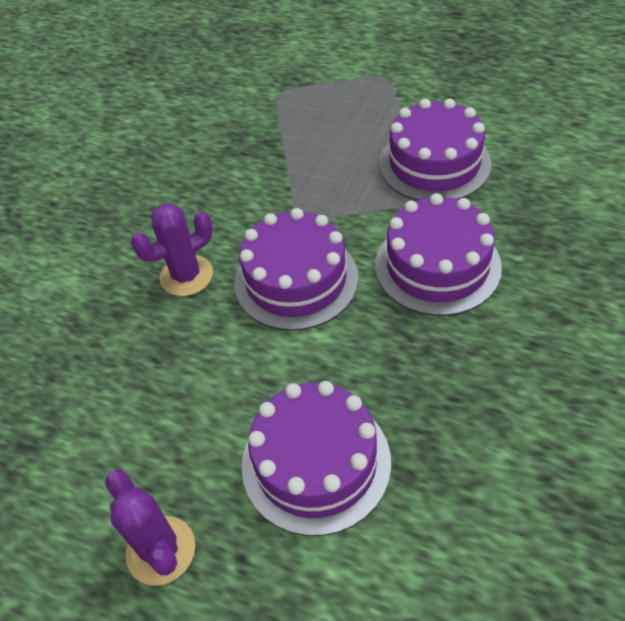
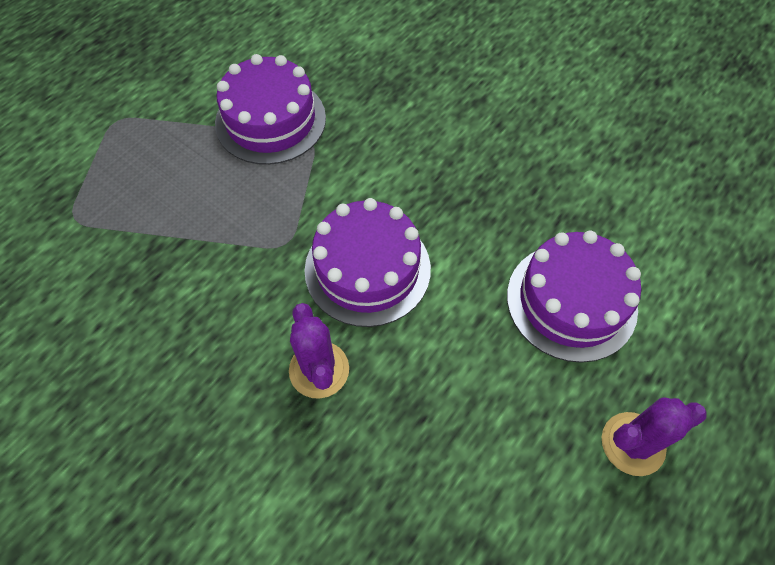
camera: 80 degrees left, 10 degrees up
purple cake [375,193,502,316] -> none

